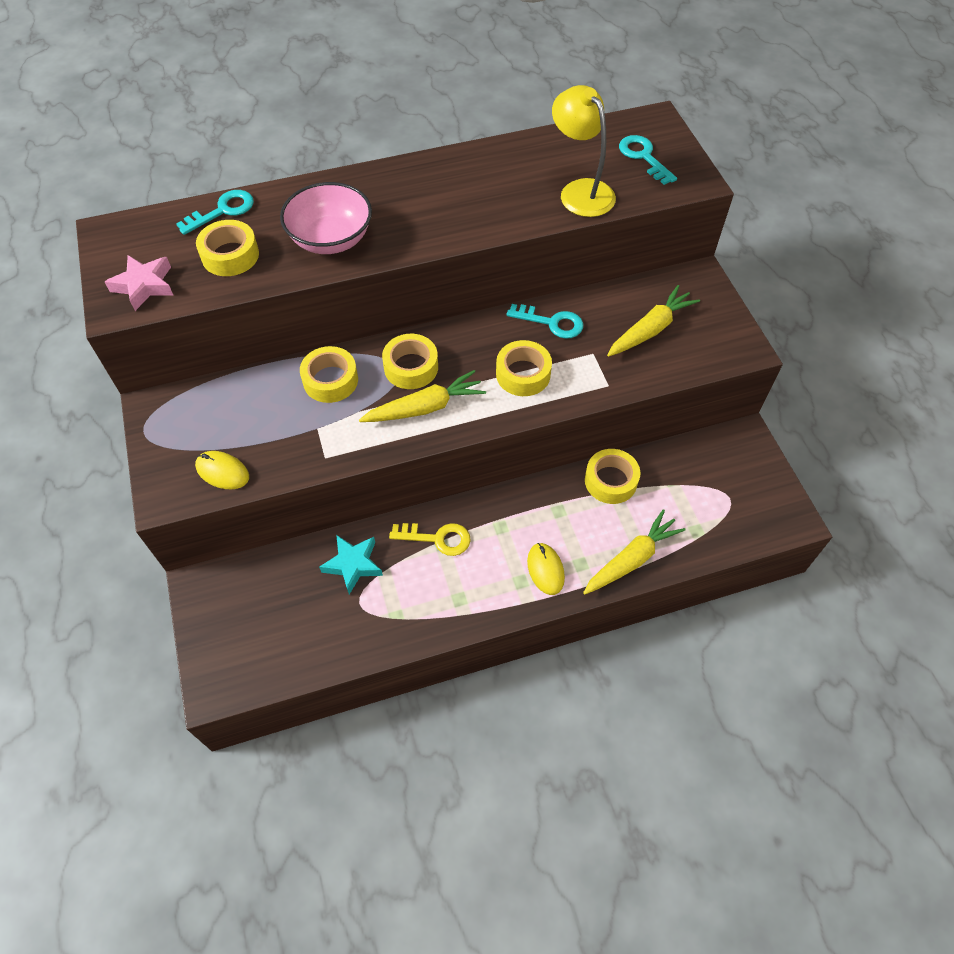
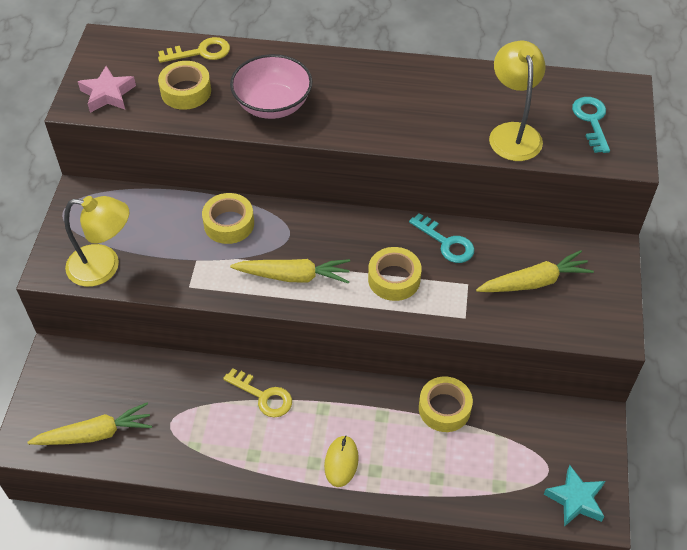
camera: 25 degrees right, 5 degrees down
turquoise key [176,190,254,235] -> yellow key [158,37,230,63]
yellow mouse [195,451,249,489] -> yellow lamp [64,196,129,287]
turquoise star [319,535,383,594] -> turquoise star moved to [544,465,605,527]
yellow tape [382,334,438,389] -> none
yellow carrot [583,509,686,595] -> yellow carrot moved to [28,403,152,445]

